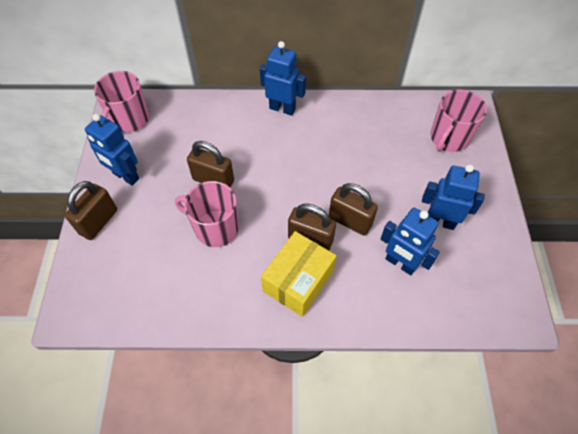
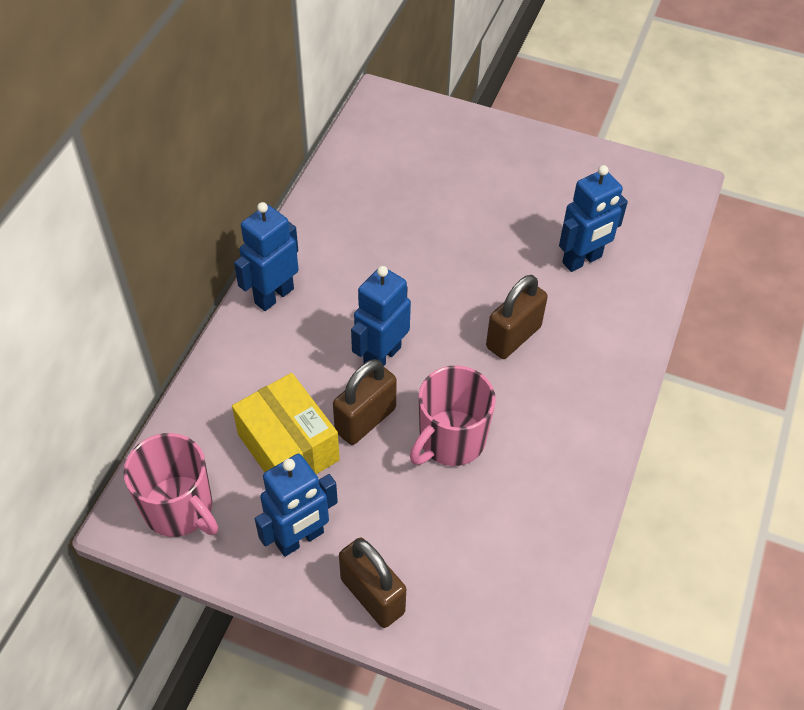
camera: 70 degrees left, 5 degrees down
yellow box [261,231,336,317] -> yellow box moved to [232,373,340,474]
brown padlock [329,183,378,236] -> none
blue robot [422,164,485,230] -> blue robot moved to [351,266,411,366]
pink mug [430,89,487,152] -> none

